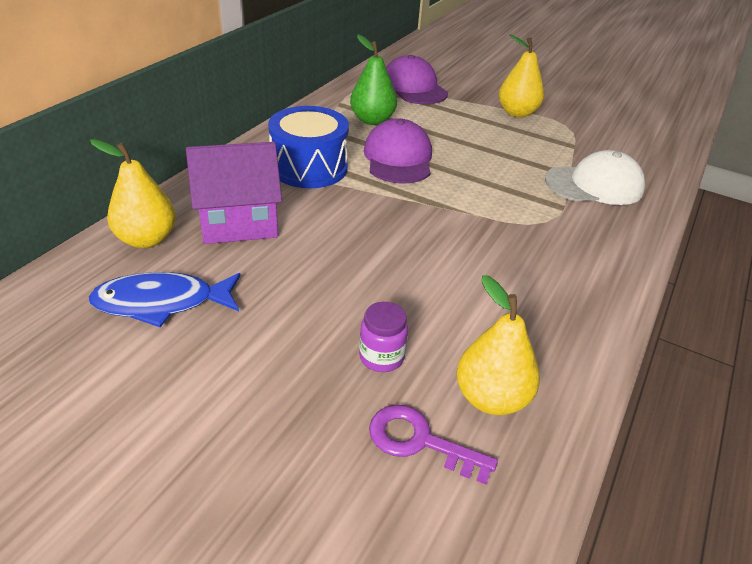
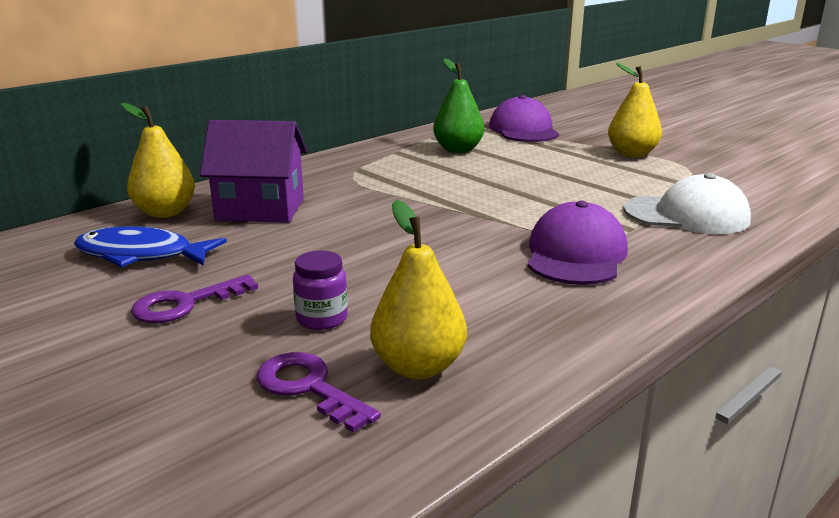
camera: 20 degrees right, 15 degrees down
blue drum [268,106,349,188] -> none
purple cap [364,118,432,184] -> purple cap moved to [528,201,628,285]
none -> purple key [131,274,258,323]

